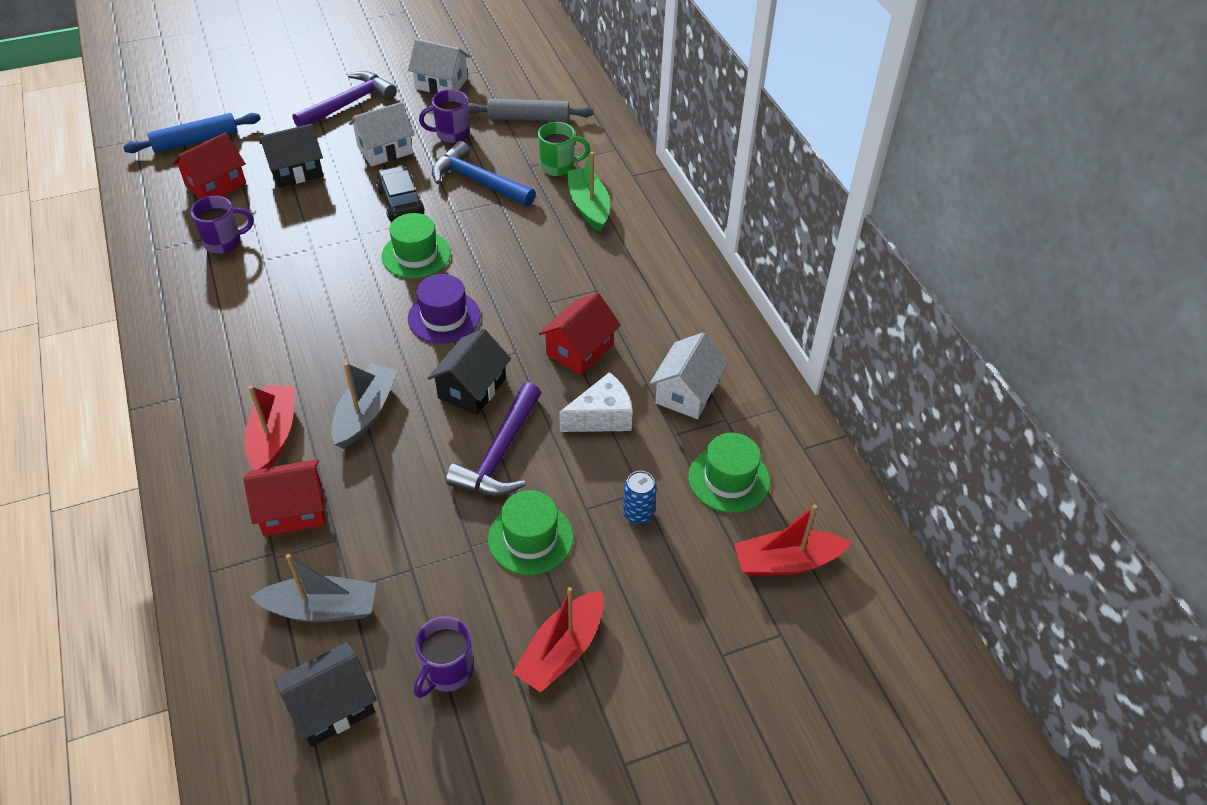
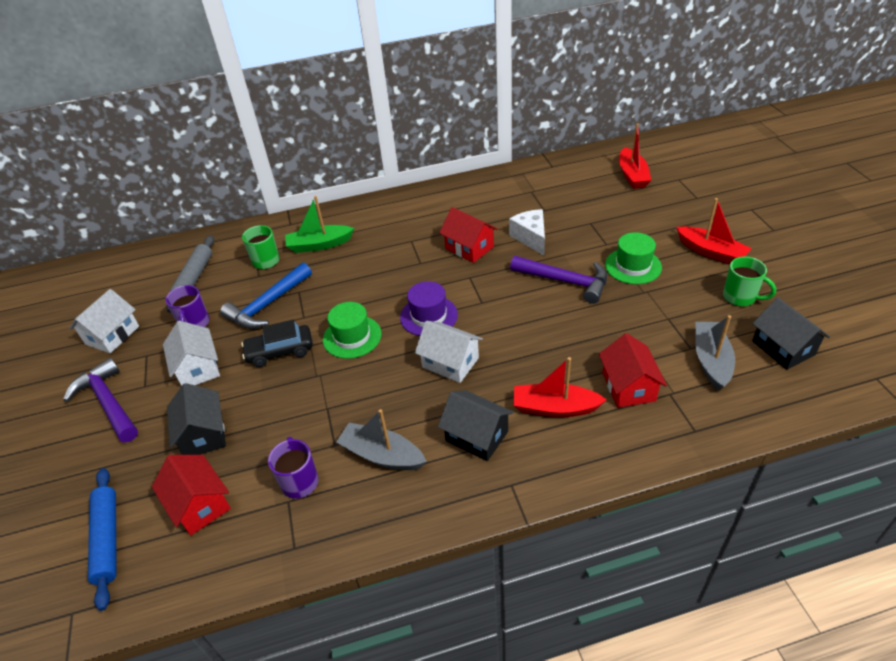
camera: 80 degrees left, 5 degrees down
grey boat [331,362,397,449] -> grey boat moved to [336,409,427,470]
purple mug [414,617,474,698] -> green mug [723,257,776,307]
black house [428,329,511,415] -> black house moved to [438,390,514,461]
blue can [623,471,657,524] -> none
white house [650,333,728,419] -> white house moved to [415,321,483,383]
green hat [689,433,770,513] -> none

